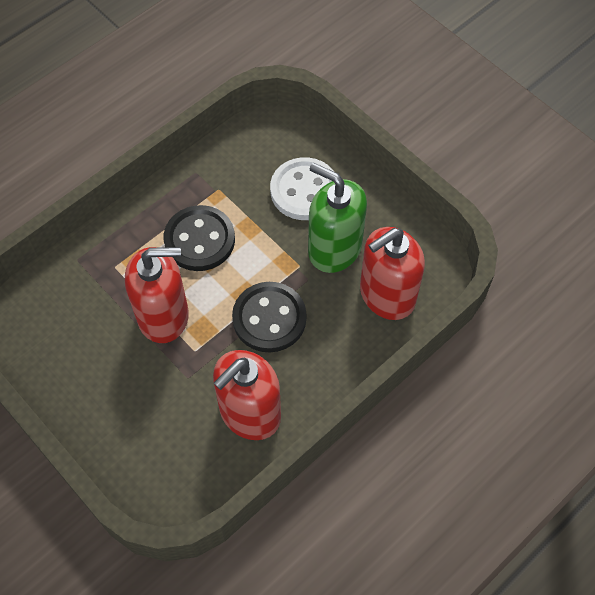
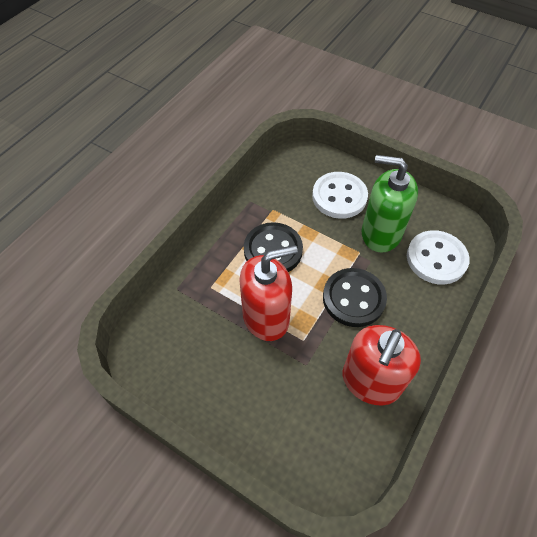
camera: 15 degrees left, 5 degrees down
red soap dispenser [360,227,425,320] -> white button [407,230,470,285]

